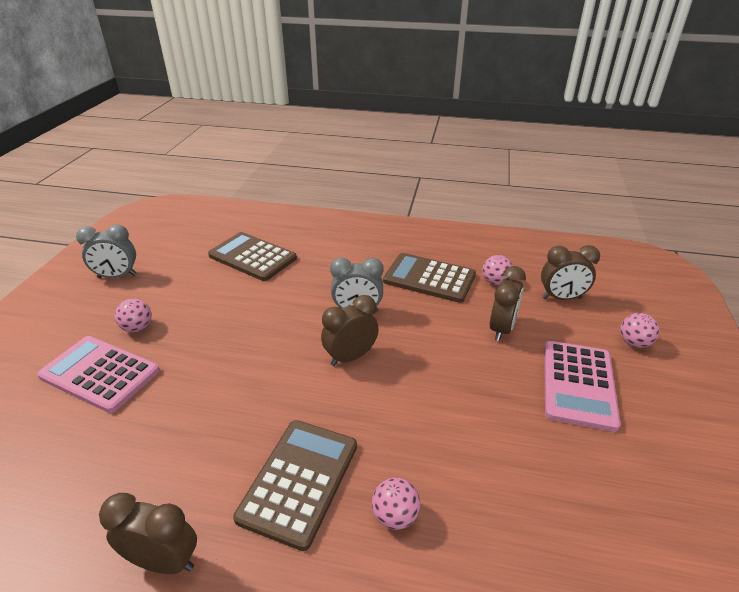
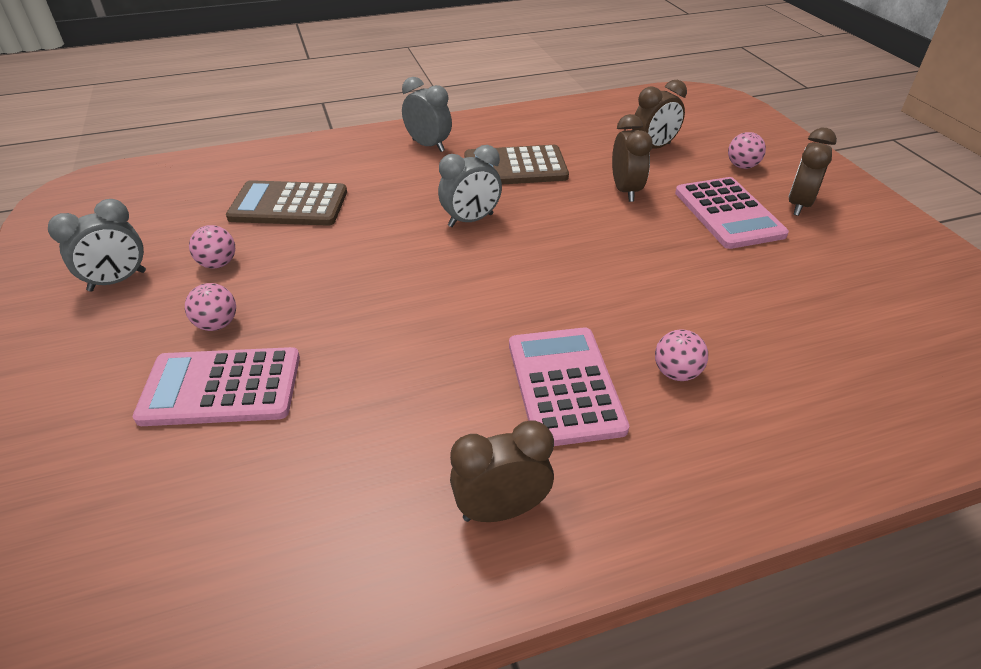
camera: 30 degrees left, 5 degrees up
brown calculator [233,420,357,551] -> pink calculator [509,327,629,446]
brown clock [321,295,379,366] -> brown clock moved to [788,128,837,216]
pink ball [482,255,513,285] -> pink ball moved to [189,225,235,269]
none -> grey clock [402,77,452,152]

